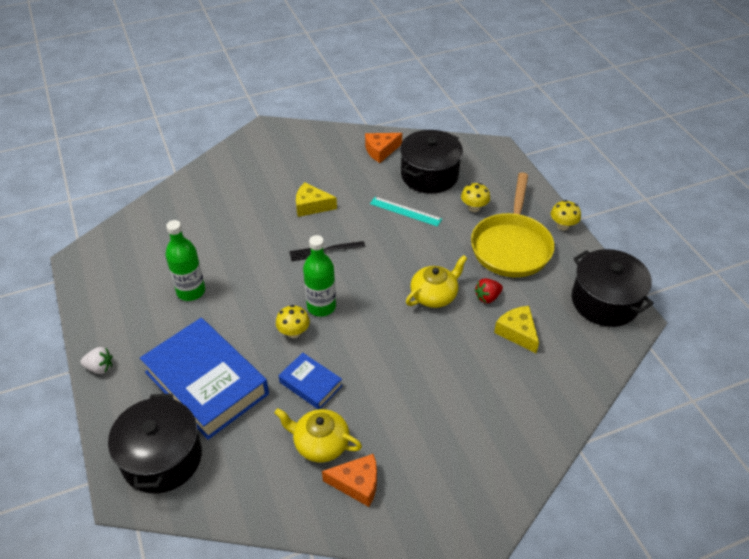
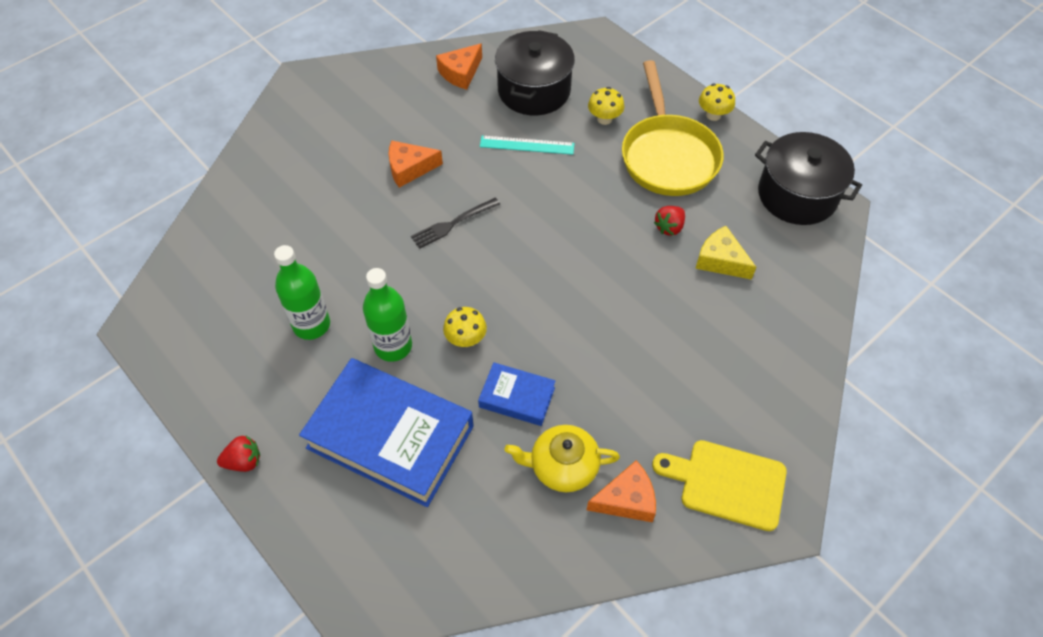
camera: 20 degrees left, 10 degrees up
white strawberry [80,347,113,374] -> red strawberry [217,436,260,472]
black pot [108,394,202,494] -> none
yellow cheese [296,182,337,217] -> orange cheese [388,140,443,188]
green bottle [303,235,336,317] -> green bottle moved to [363,268,412,362]
yellow teapot [406,255,467,308] -> none
none -> yellow cutting board [652,440,787,531]

